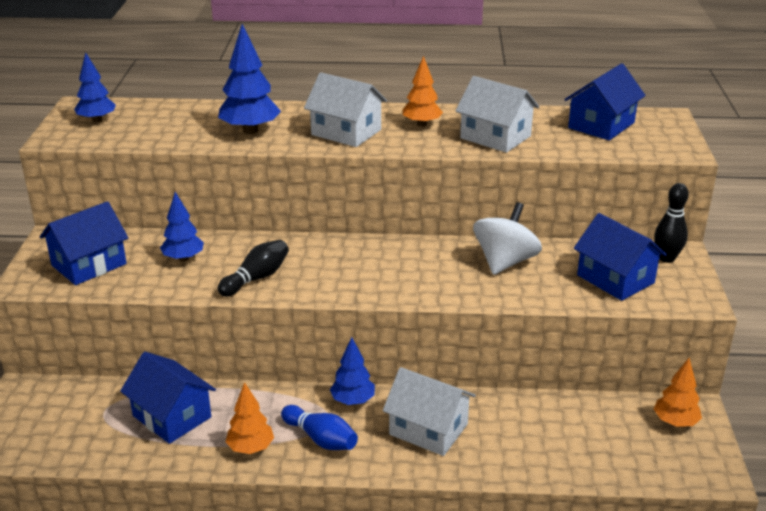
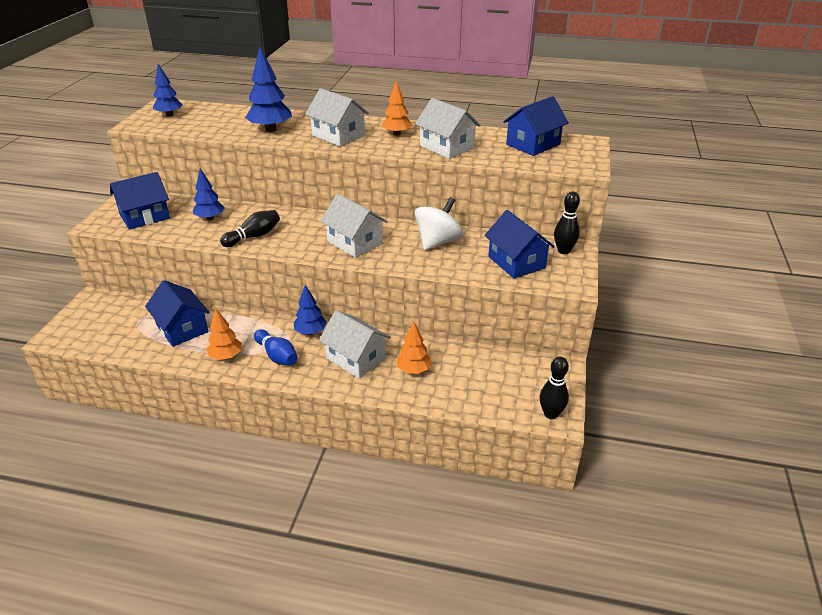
camera: 10 degrees right, 5 degrees up
orange tree [654,358,702,427] -> orange tree moved to [397,322,432,374]
none -> white house [320,194,388,258]
none -> black bowling pin [539,356,569,419]

